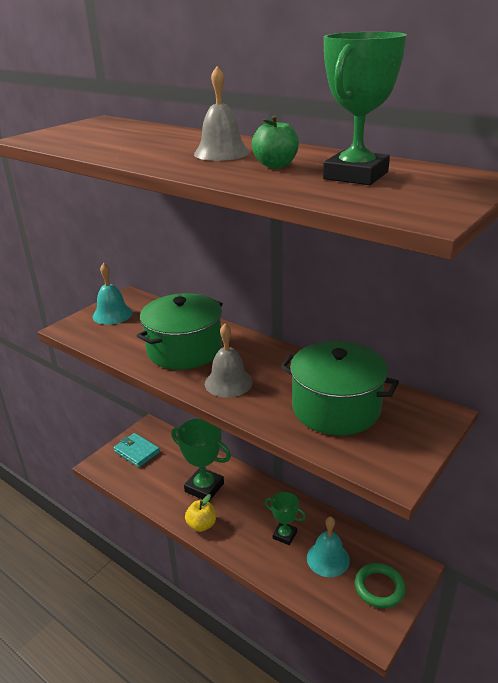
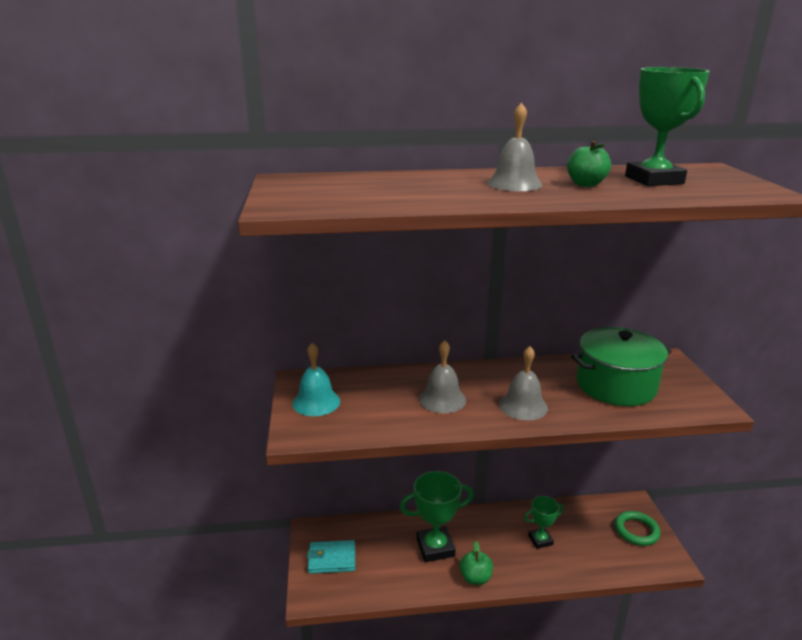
camera: 45 degrees left, 5 degrees down
green pot [137,293,223,370] -> grey bell [419,340,466,413]
yellow apple [185,494,216,532] -> green apple [460,541,493,585]
turquoise bell [307,516,350,577] -> none

